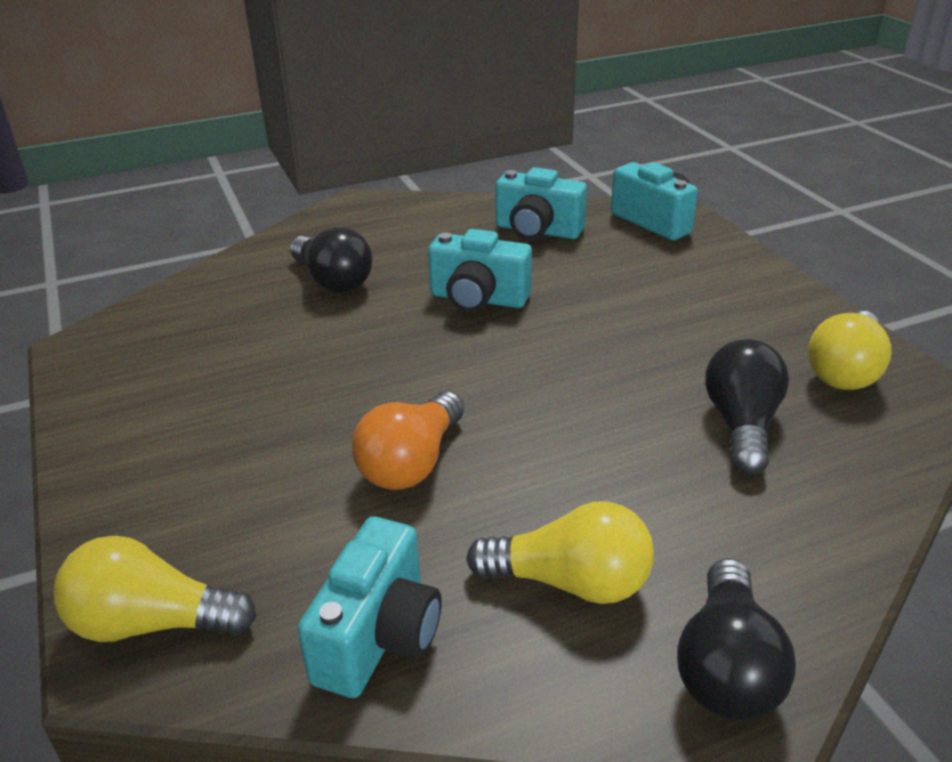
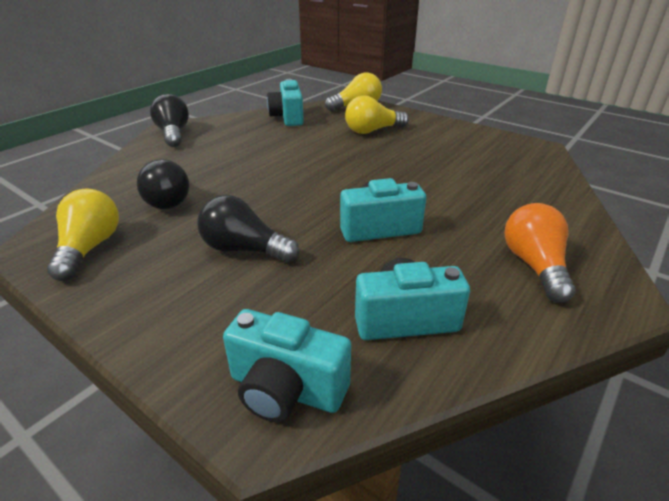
camera: 150 degrees right, 0 degrees up
black light bulb [290,227,372,292] -> black light bulb moved to [197,195,299,263]
orange light bulb [352,391,464,490] -> orange light bulb moved to [504,203,576,303]
yellow light bulb [466,501,654,604] -> yellow light bulb moved to [345,95,409,134]

